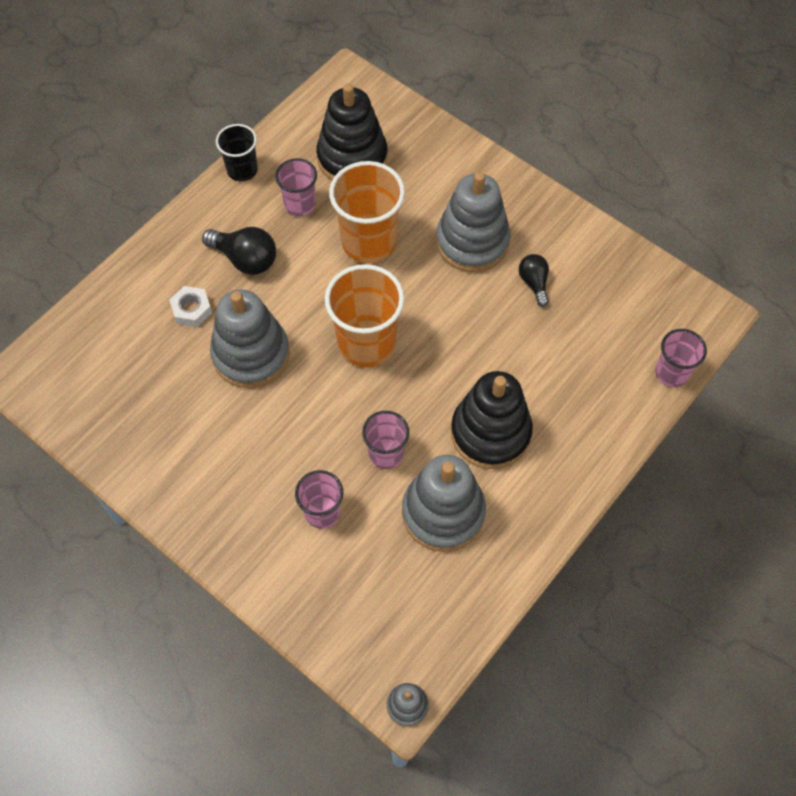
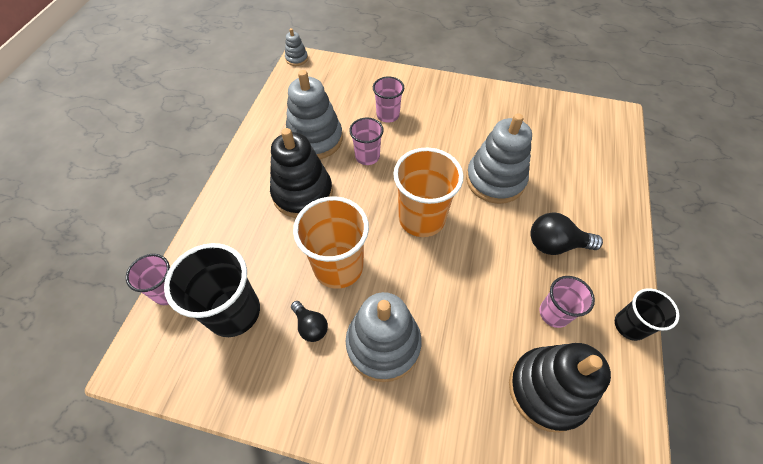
camera: 155 degrees right, 5 degrees down
white nut [169,286,212,327] -> none
orange cup [329,161,405,263] -> orange cup moved to [293,196,369,289]
none -> black cup [164,243,260,337]

